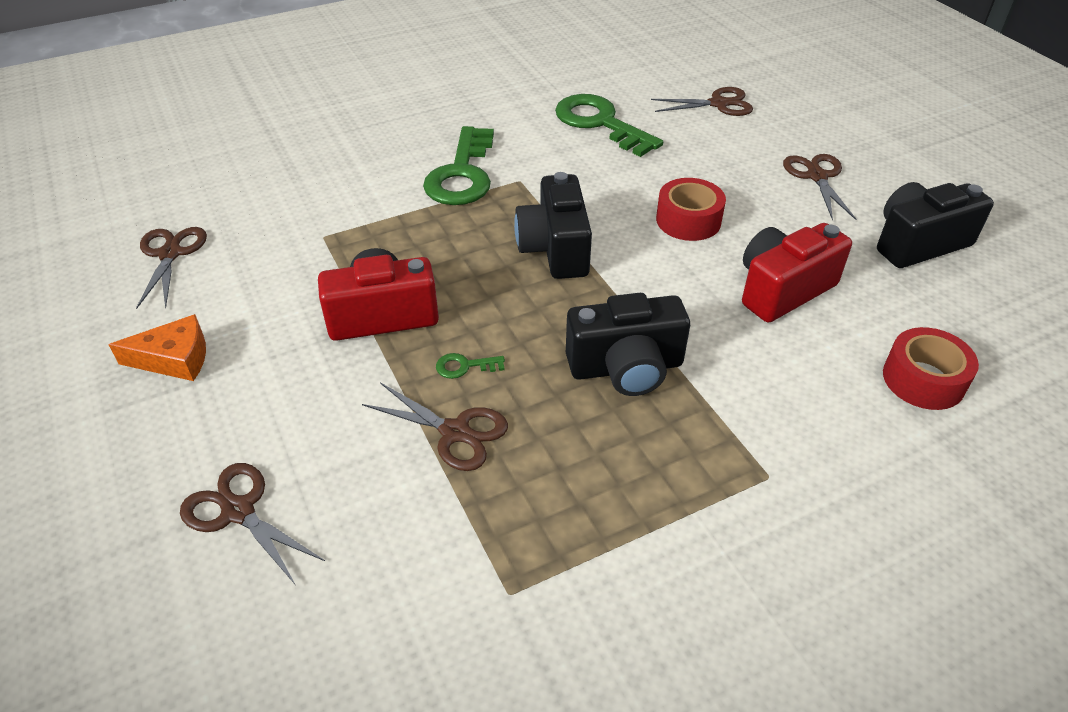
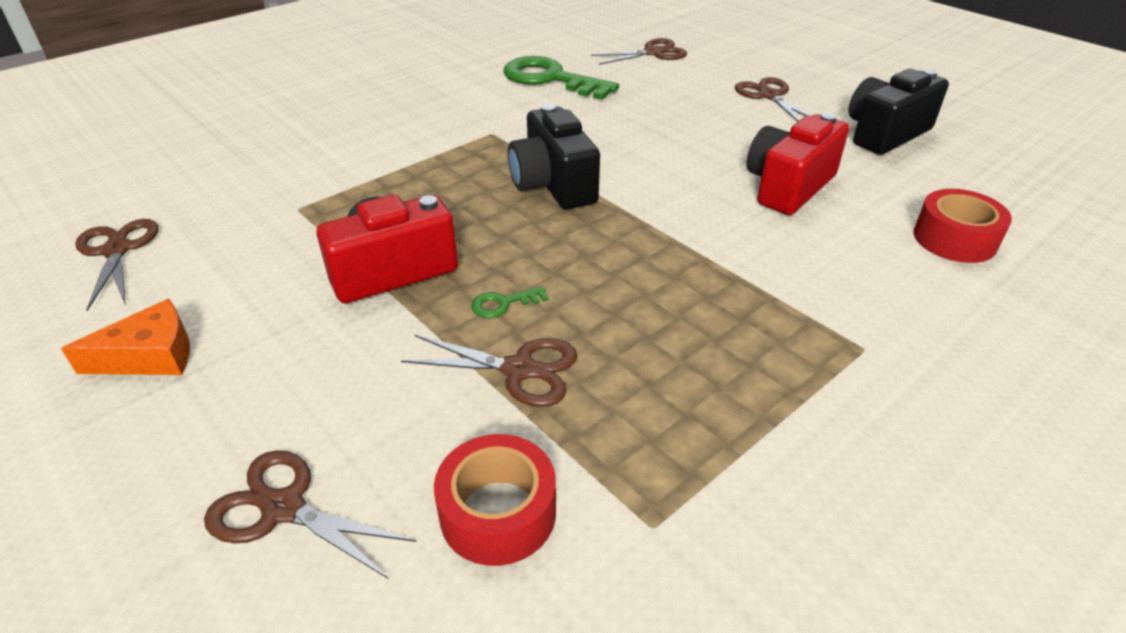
camera: 15 degrees left, 5 degrees down
green key [423,126,494,205] -> none
black camera [566,293,690,396] -> none
red tape [656,178,726,241] -> red tape moved to [434,434,556,566]

